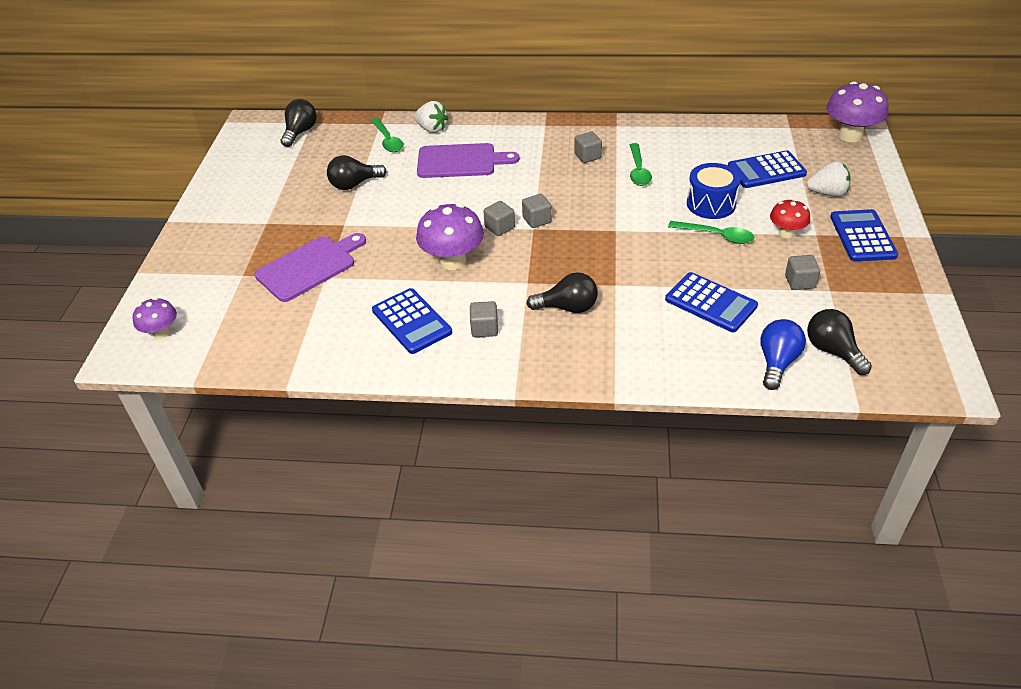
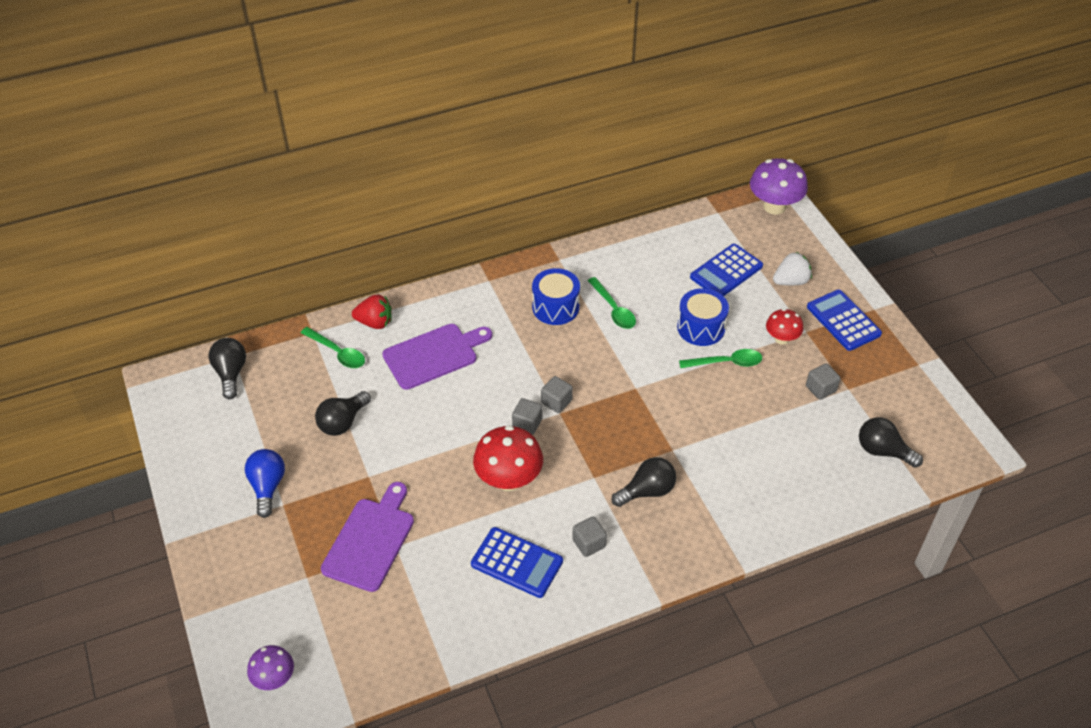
camera: 30 degrees left, 5 degrees up
white strawberry [414,101,448,133] -> red strawberry [352,294,392,329]
purple mushroom [416,203,484,270] -> red mushroom [473,425,543,491]
grey cube [574,132,602,163] -> blue drum [532,268,580,325]
blue calculator [665,272,758,332] -> none
blue light bulb [761,319,806,390] -> blue light bulb moved to [245,449,285,518]

